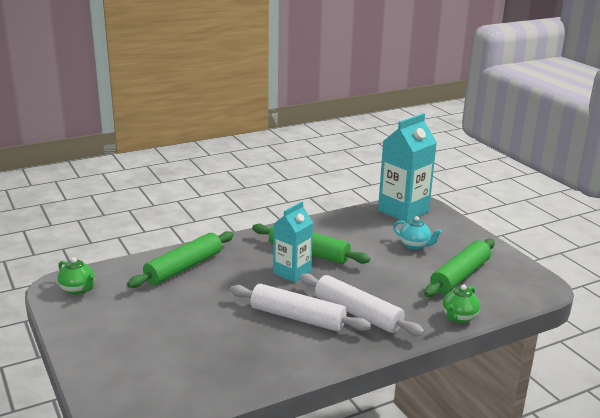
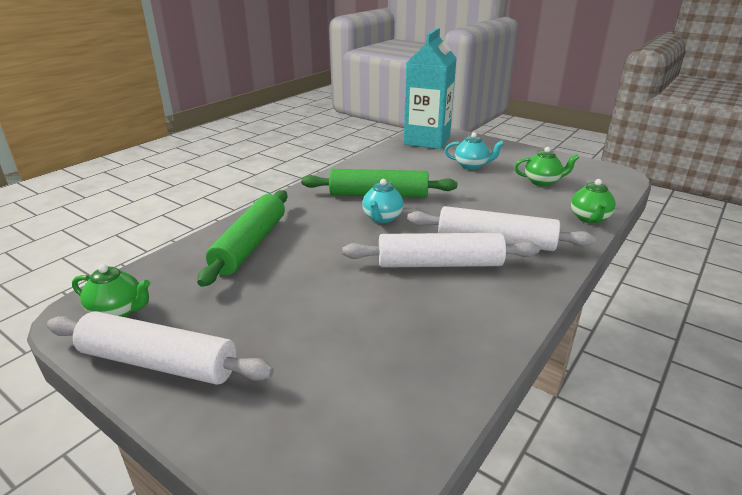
camera: 25 degrees left, 5 degrees up
turquoise carton [273,201,313,283] -> turquoise teapot [362,179,404,223]
green rolling pin [424,239,495,297] -> green teapot [514,147,579,186]
none -> white rolling pin [47,312,274,385]

